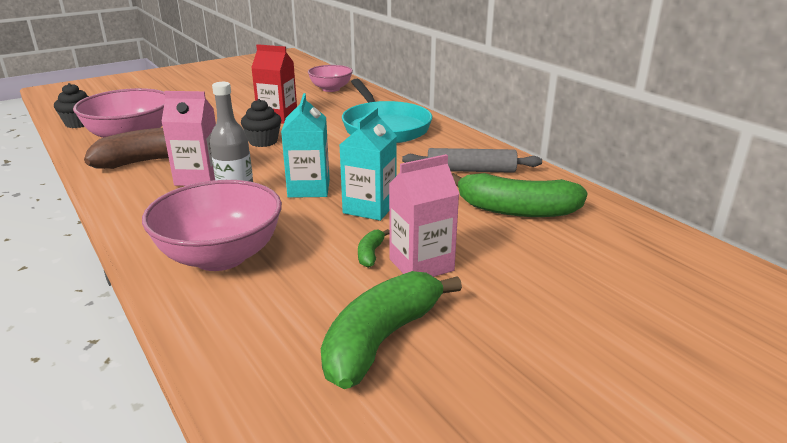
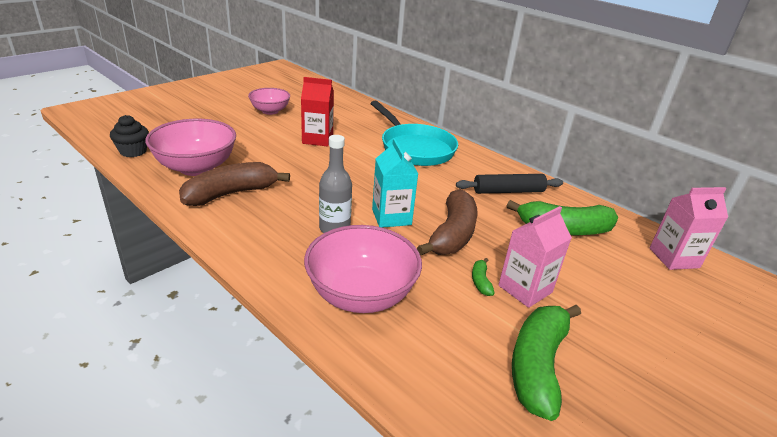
camera: 15 degrees left, 5 degrees up
pink carton [161,91,216,186] -> pink carton moved to [650,187,728,270]
black cupcake [241,99,281,147] -> none
pink bowl [308,65,353,92] -> pink bowl moved to [248,88,290,115]
turquoise carton [340,108,397,221] -> brown banana [417,189,478,255]
grey rolling pin [402,148,542,173] -> black rolling pin [456,174,563,194]

